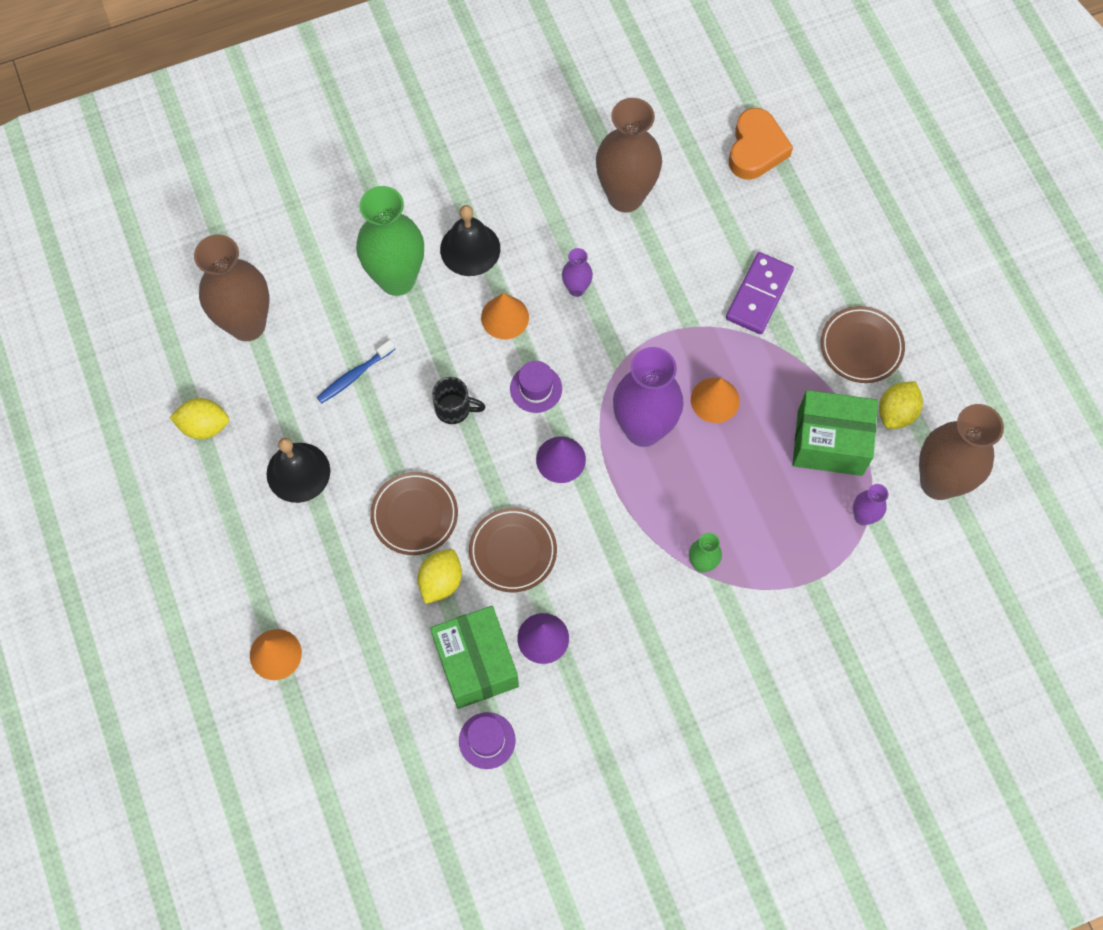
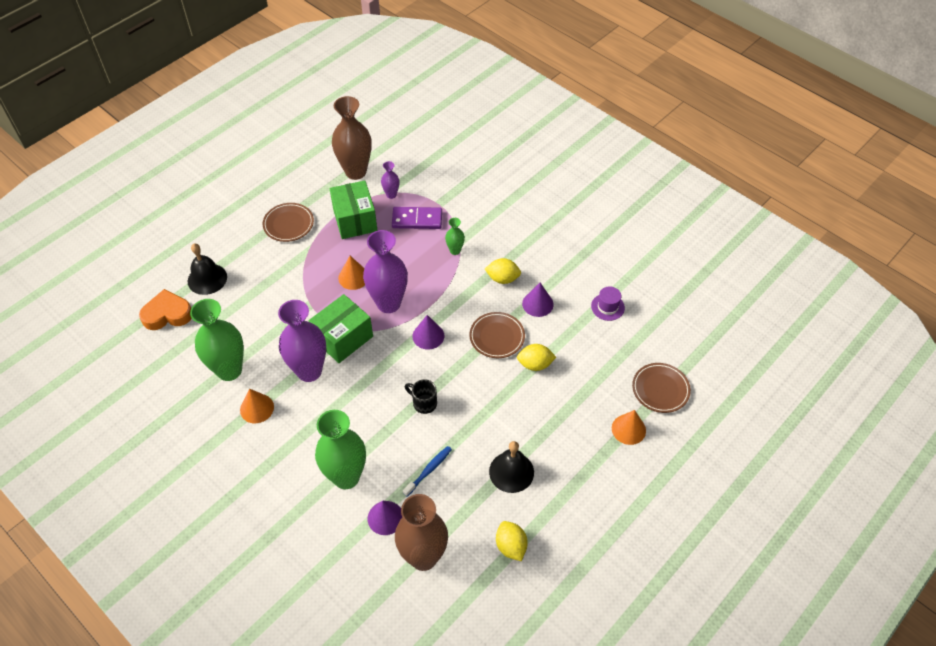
camera: 115 degrees left, 15 degrees down
blue toothbrush [317,340,395,404] -> blue toothbrush turned 75 degrees counterclockwise [403,446,452,497]
brown plate [370,472,458,555] -> brown plate moved to [632,363,691,413]
green box [430,606,519,709] -> green box moved to [309,294,373,363]
black mug [432,377,485,424] -> black mug turned 45 degrees counterclockwise [405,379,437,414]
black bell [440,205,500,276] -> black bell moved to [188,244,227,295]
orange cone [481,293,529,339] -> orange cone moved to [240,389,274,423]
purple hat [510,361,562,413] -> none
purple vase [562,248,593,297] -> purple vase [278,300,326,382], size x2.15
brown vase [596,98,662,212] -> green vase [190,299,244,381]
purple domino [726,252,794,334] -> purple domino moved to [392,207,442,229]
yellow lemon [879,381,923,429] -> yellow lemon moved to [485,258,521,284]
none -> purple cone [368,501,402,535]

